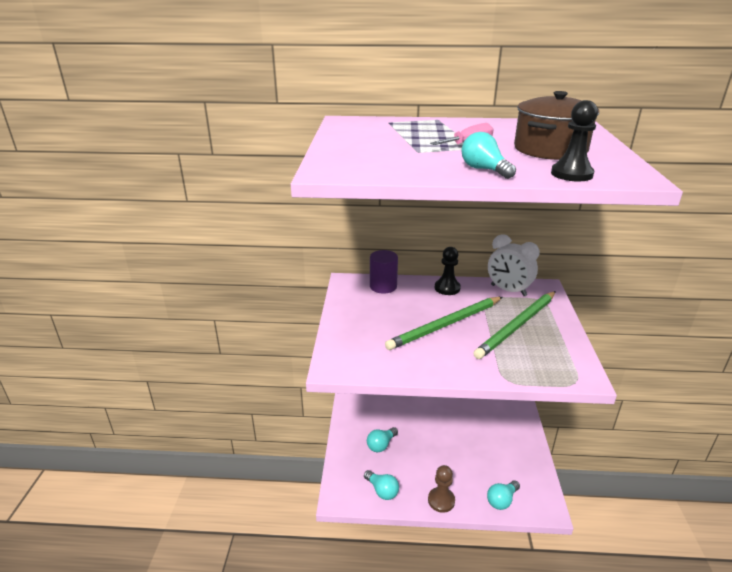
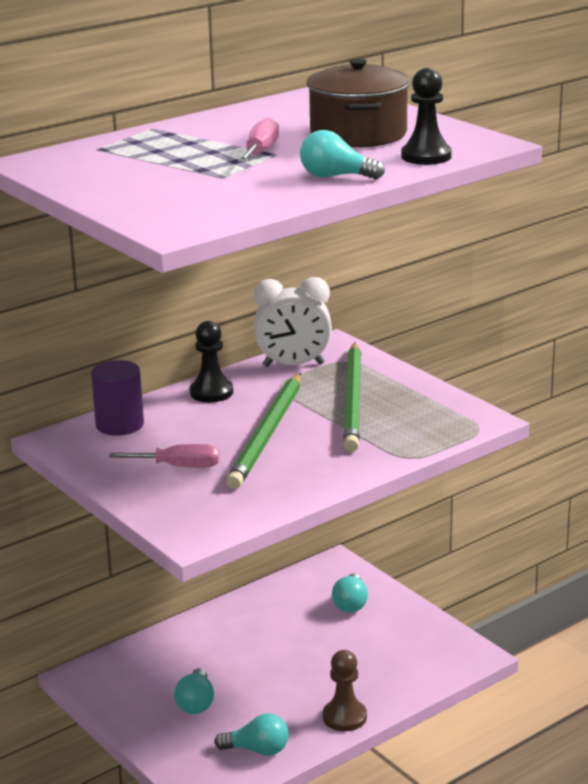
camera: 40 degrees left, 5 degrees down
turquoise light bulb [487,480,520,510] -> turquoise light bulb moved to [332,573,368,612]
none -> pink screwdriver [109,444,220,467]

